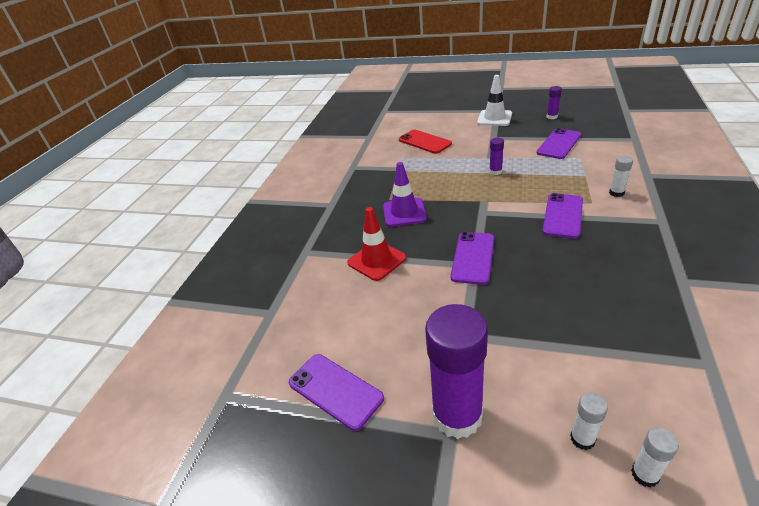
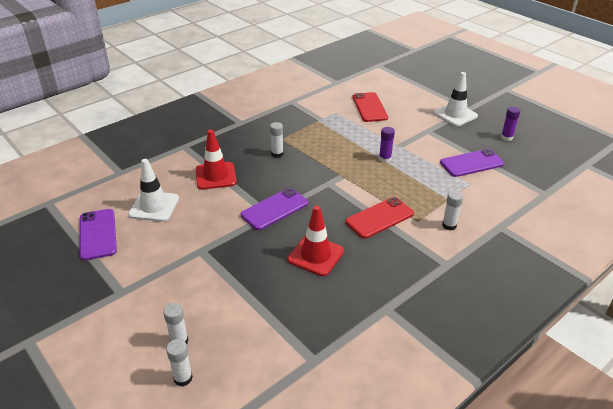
camera: 30 degrees right, 0 degrees up
purple traffic cone [383,162,427,227] -> white glue stick [270,122,283,158]
purple glue stick [425,304,488,439] -> none
purple phone [542,193,583,239] -> red phone [345,197,414,239]
none -> white traffic cone [128,159,179,222]
none -> red traffic cone [287,206,344,276]

